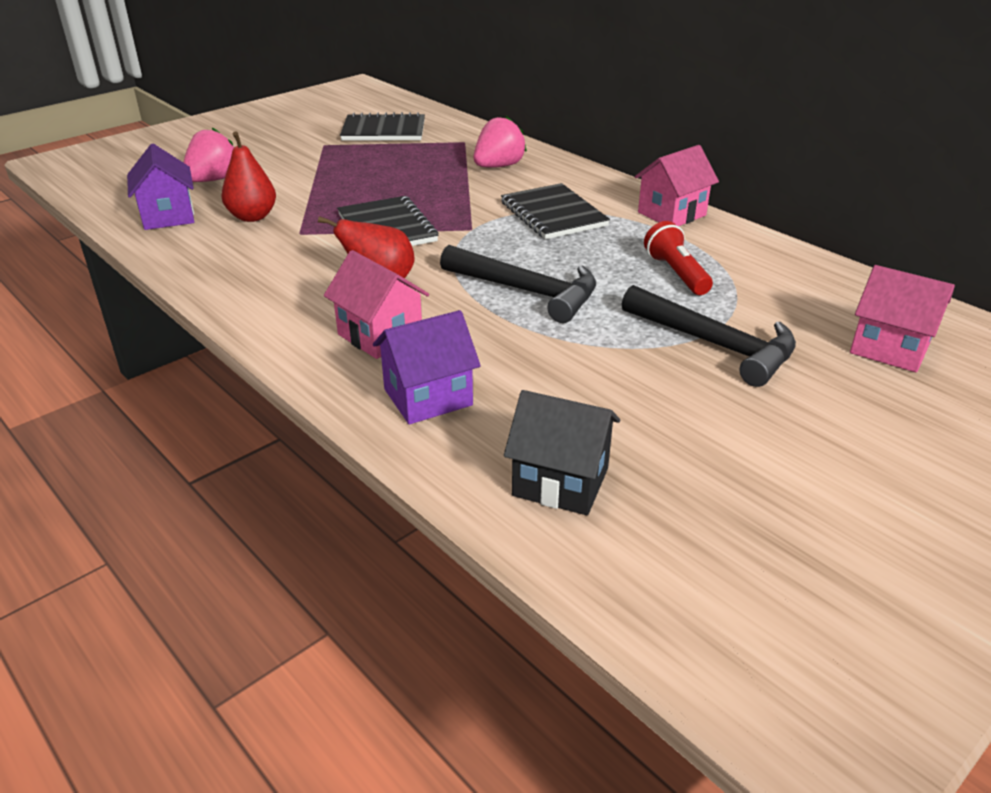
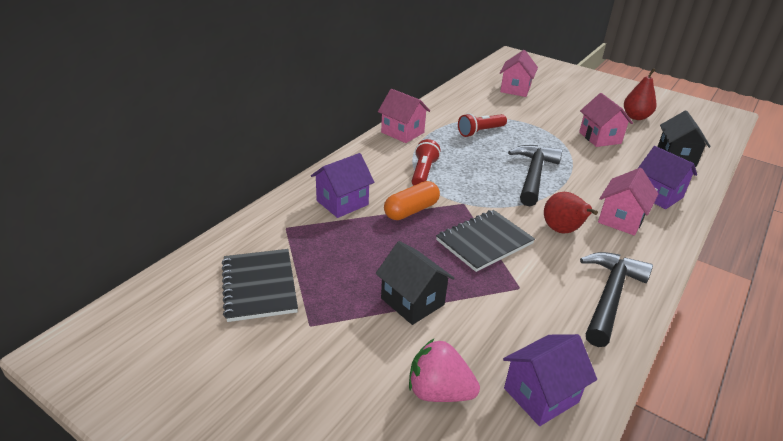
camera: 105 degrees left, 0 degrees up
red pear [222,131,276,222] -> red pear moved to [624,68,656,120]
pink strawberry [474,116,527,168] -> purple house [311,153,374,218]
black notebook [501,183,610,239] -> red flashlight [412,139,440,186]
black hammer [622,285,796,387] -> black hammer moved to [580,252,653,347]
none -> black house [376,241,455,325]
none -> orange capsule [384,181,440,220]
none -> pink house [579,93,633,147]

